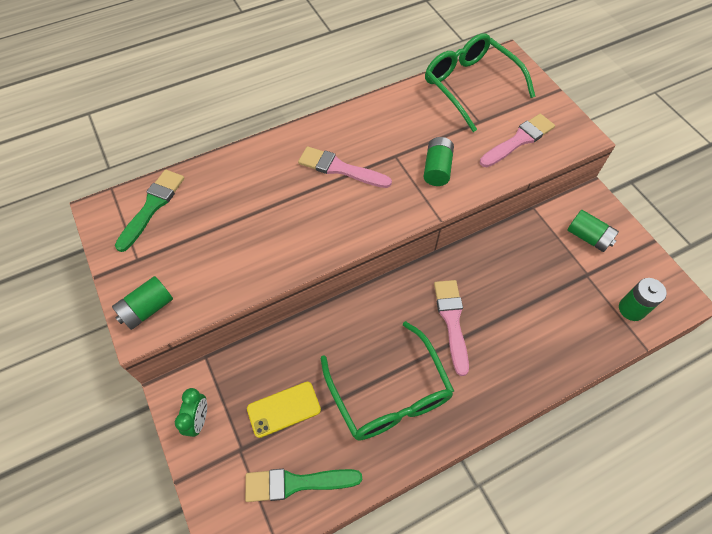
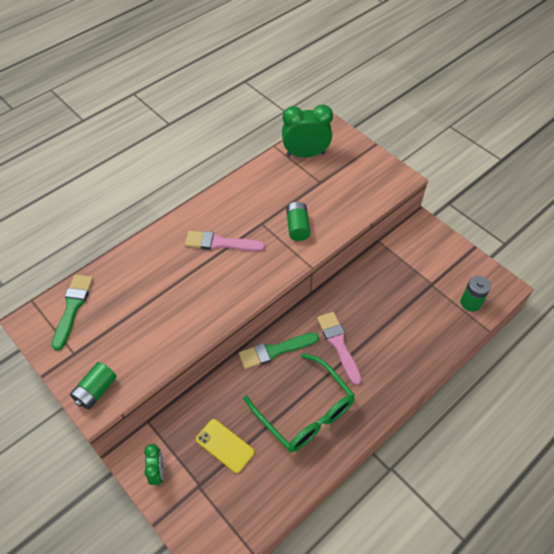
camera: 15 degrees left, 5 degrees down
green brush [245,469,362,502] -> green brush moved to [239,333,319,369]
yellow phone [247,382,321,438] -> yellow phone turned 75 degrees clockwise [196,419,254,473]
green glasses [425,33,535,132] -> green clock [282,105,333,157]
pink brush [480,114,555,167] -> none
green battery [567,210,619,252] -> none

